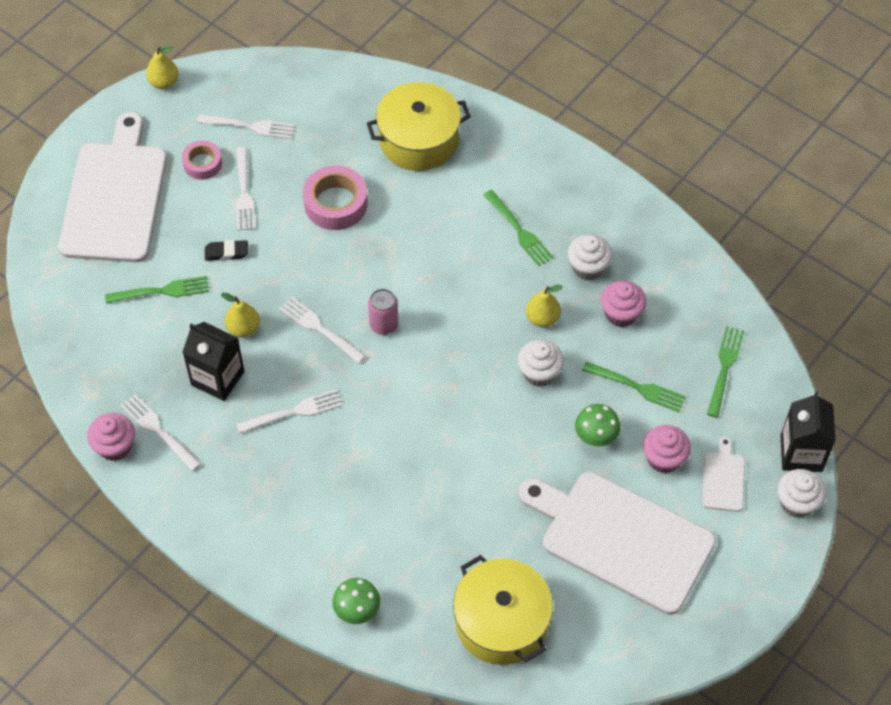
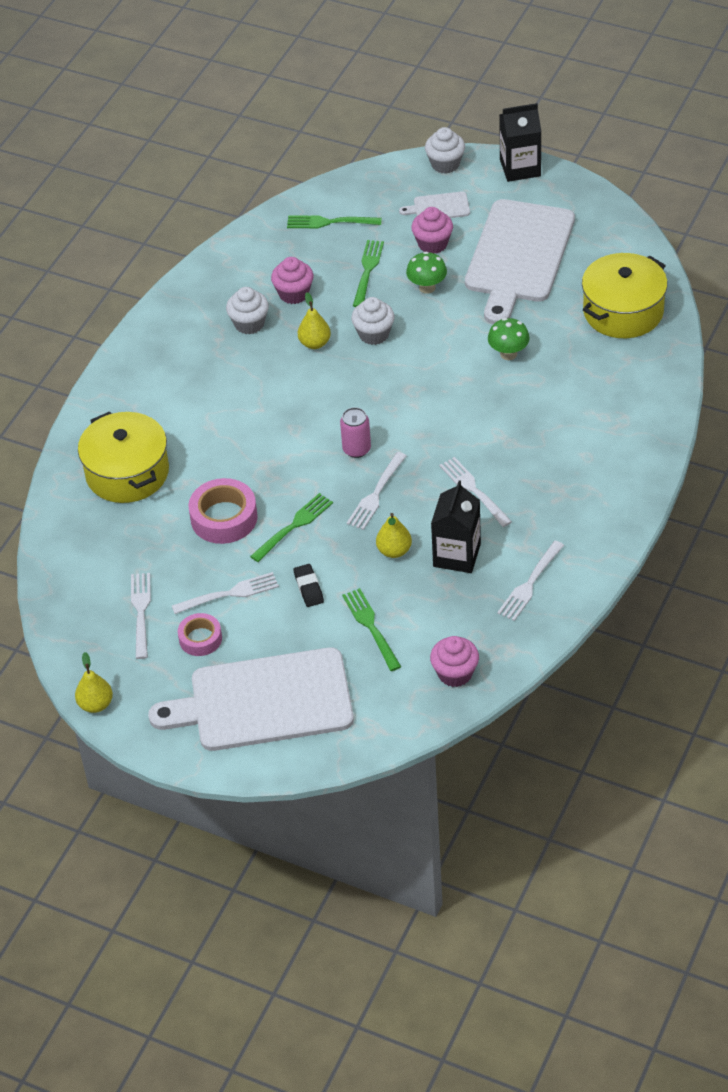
camera: 100 degrees left, 10 degrees down
pink cupcake [87,413,135,461] -> pink cupcake moved to [430,636,479,687]
green mushroom [332,578,380,624] -> green mushroom moved to [488,318,530,360]
green fork [484,190,553,266] -> green fork moved to [250,493,333,562]
black carton [781,392,836,472] -> black carton moved to [499,103,542,182]

